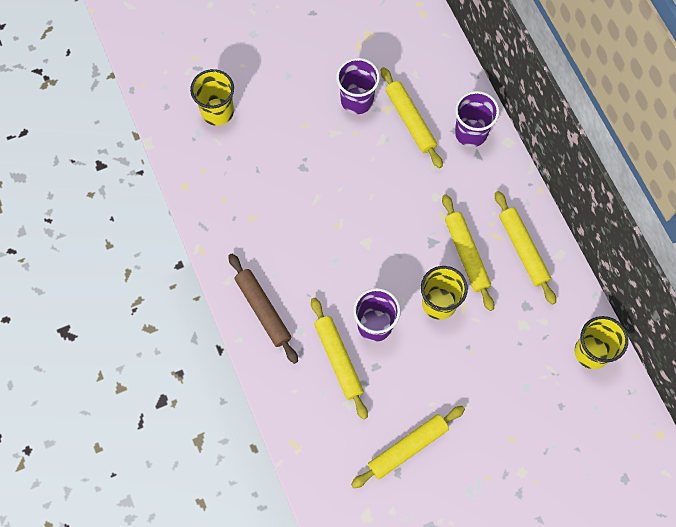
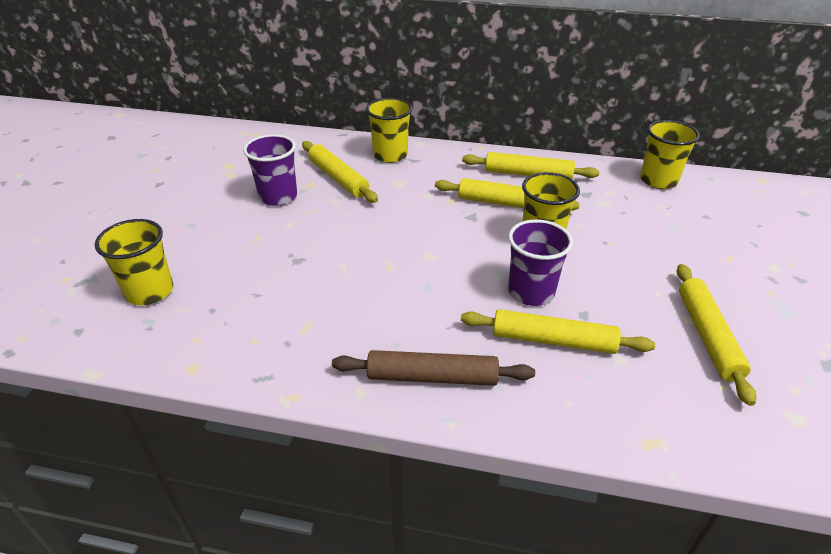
camera: 55 degrees left, 30 degrees down
yellow rolling pin [381,67,443,168] -> yellow rolling pin turned 45 degrees clockwise [302,141,378,203]
purple cup [455,91,499,147] -> yellow cup [366,98,412,163]

